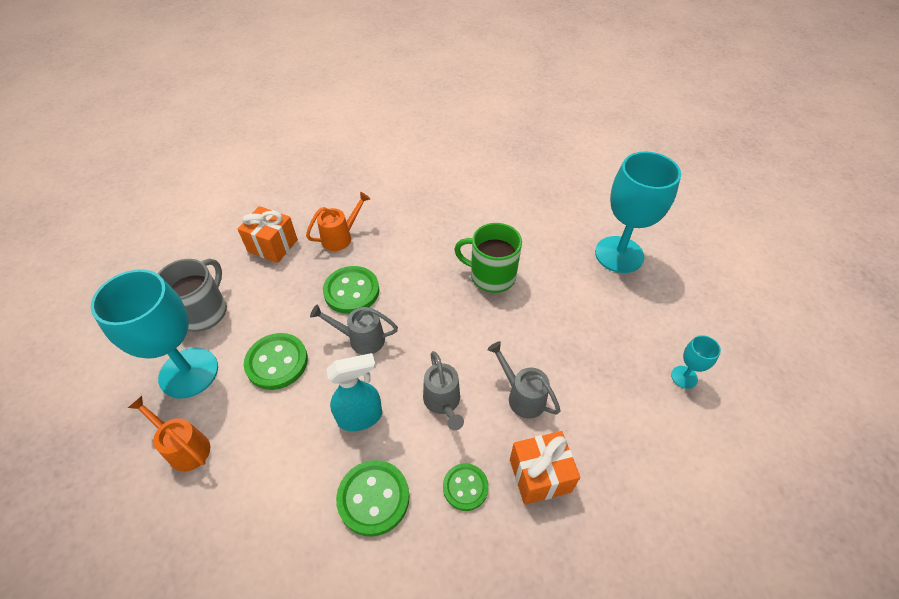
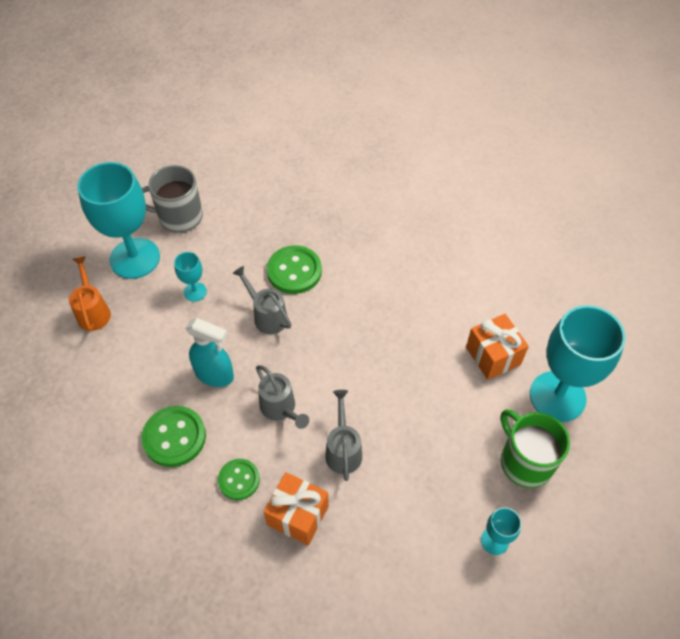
camera: 40 degrees right, 5 degrees up
grey mug [158,258,227,332] -> grey mug turned 150 degrees counterclockwise [142,165,203,233]
orange gift [238,206,298,263] -> orange gift moved to [466,314,529,380]
green button [244,333,308,390] -> turquoise goblet [174,252,207,302]
orange watering can [306,192,370,251] -> none
grey watering can [423,351,464,430] -> grey watering can turned 60 degrees counterclockwise [256,365,309,429]
green mug [454,223,522,293] -> green mug moved to [501,409,570,488]

